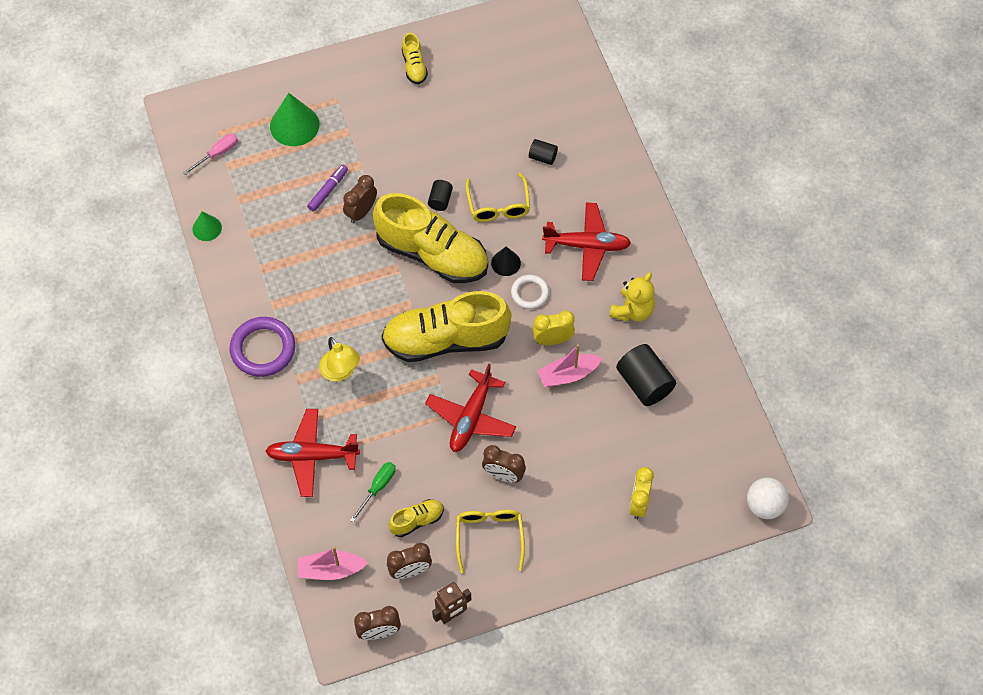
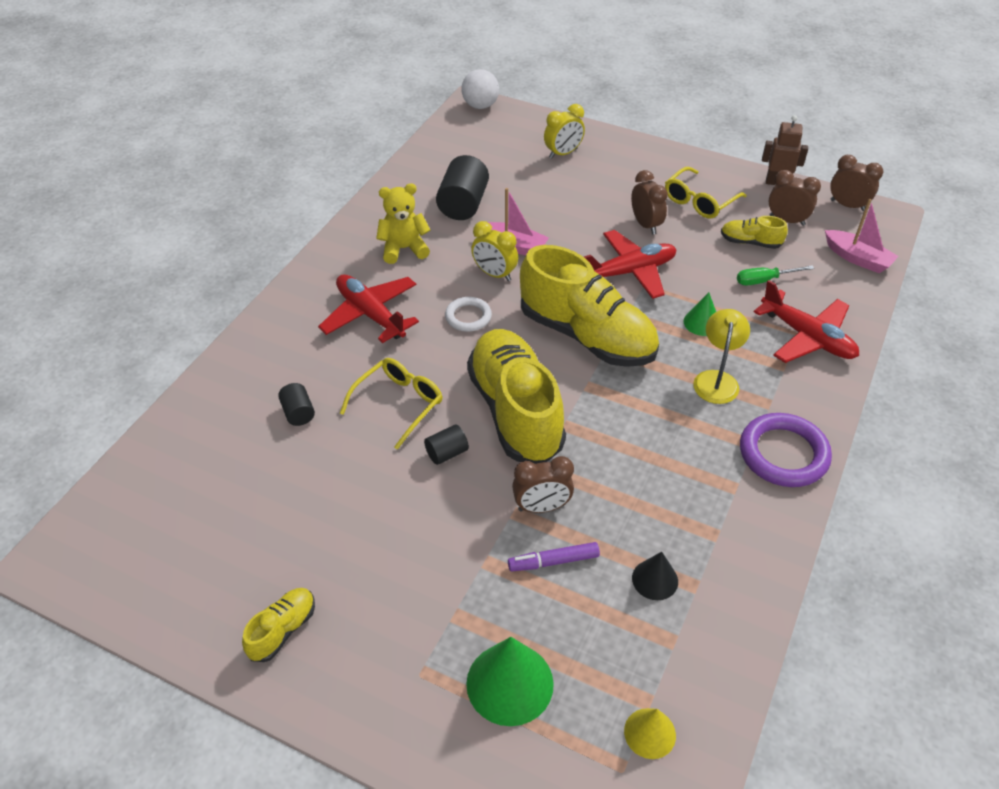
camera: 135 degrees left, 15 degrees down
pink screwdriver [183,134,238,175] -> yellow cone [624,708,676,759]
green cone [193,211,222,241] -> green cone moved to [684,292,716,336]
black cone [491,246,521,276] -> black cone moved to [632,552,678,600]

